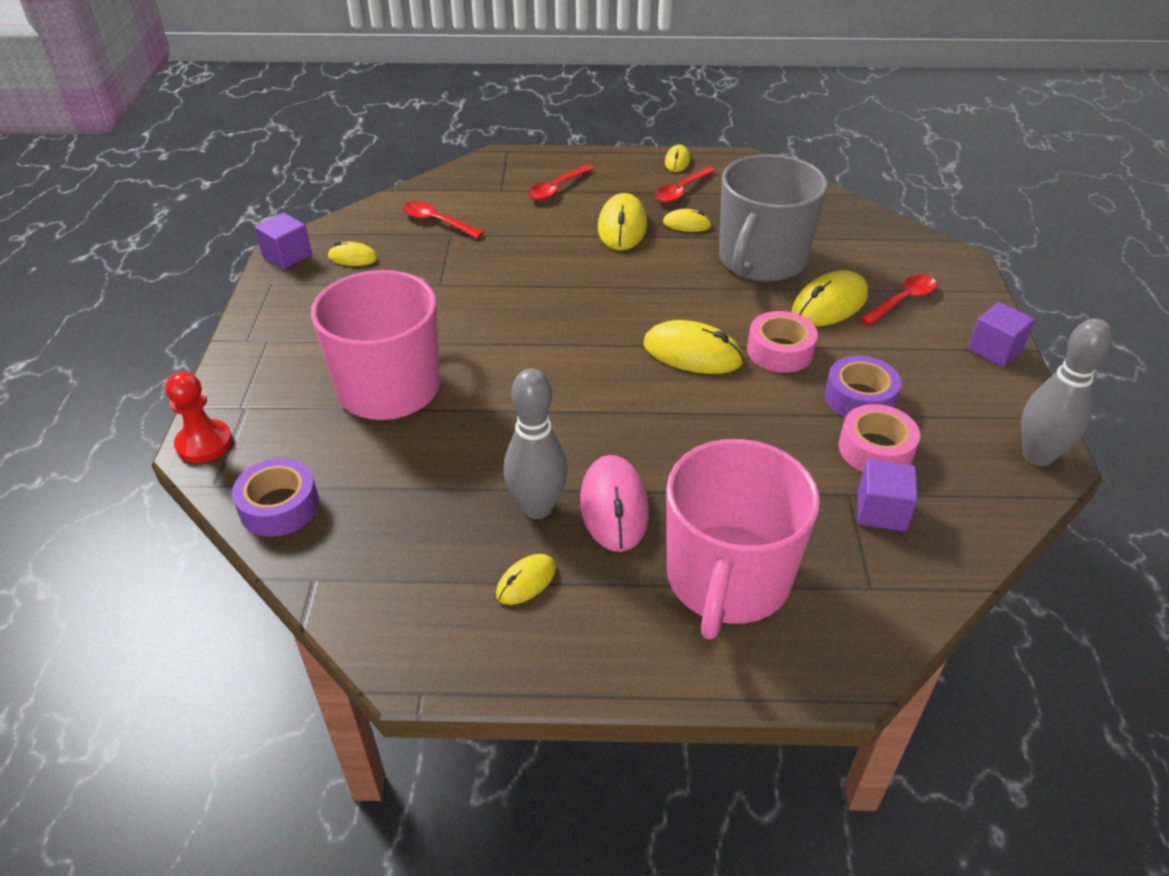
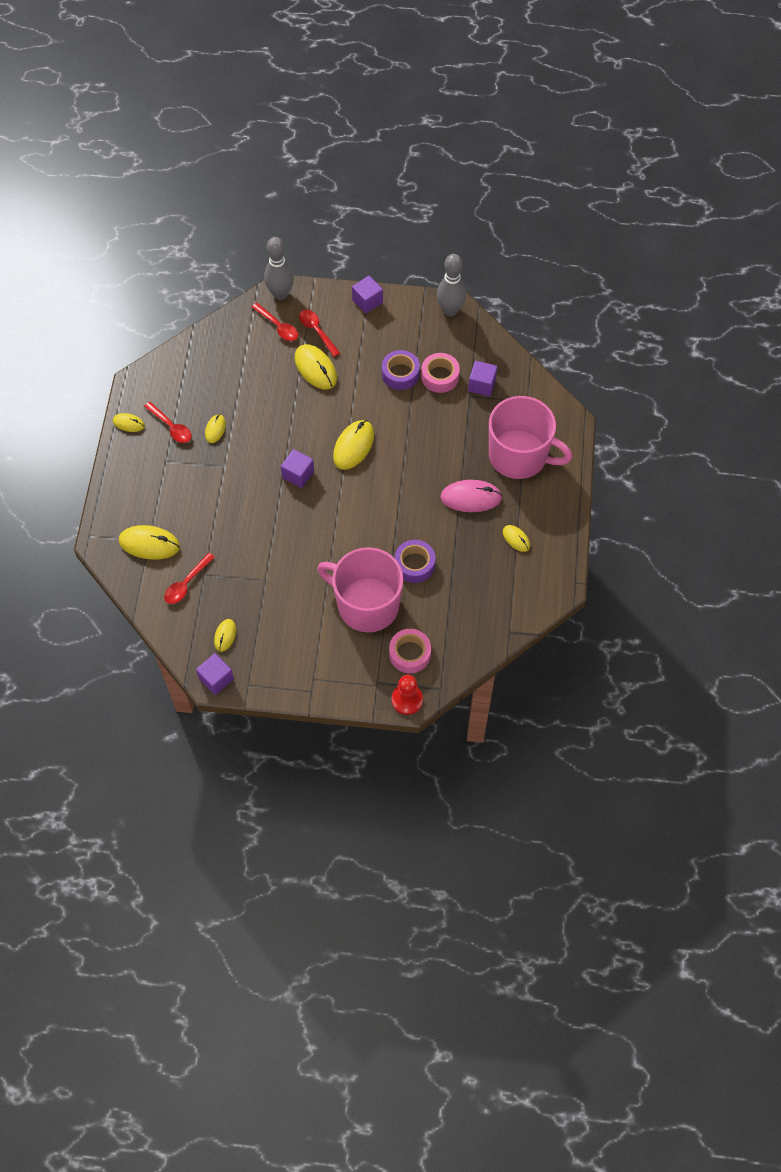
camera: 85 degrees left, 20 degrees up
purple tape [232,458,319,537] -> purple tape moved to [395,540,435,583]
grey bowling pin [504,368,568,519] -> grey bowling pin moved to [264,237,294,300]
red spoon [527,165,594,200] -> red spoon moved to [251,303,298,341]
yellow mouse [598,193,647,250] -> yellow mouse moved to [119,525,180,560]
grey mug [719,154,827,282] -> none
pink tape [747,311,818,373] -> pink tape moved to [389,629,431,673]
none -> purple cube [281,449,314,488]

